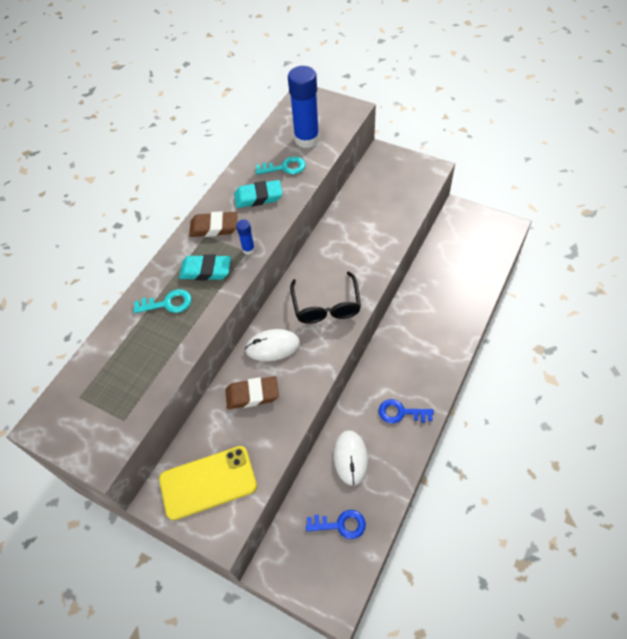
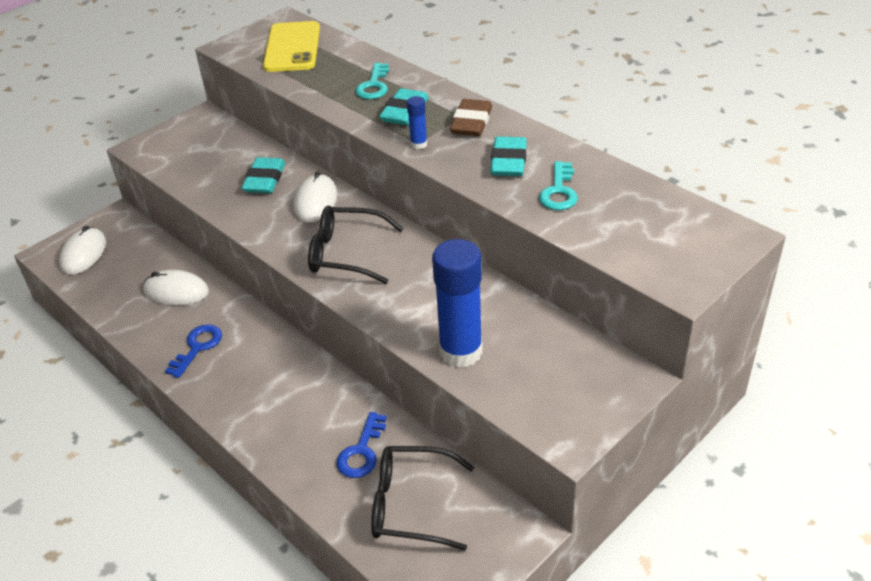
camera: 105 degrees right, 15 degrees down
yellow phone [159,446,257,520] -> yellow phone moved to [263,21,320,72]
brown eraser [225,376,279,409] -> turquoise eraser [241,157,286,193]
blue glue stick [288,66,319,148] -> blue glue stick moved to [432,239,483,368]
blue key [306,510,366,539] -> blue key moved to [336,412,387,478]
none -> white mouse [59,226,106,275]
none -> black glasses [371,446,474,551]

